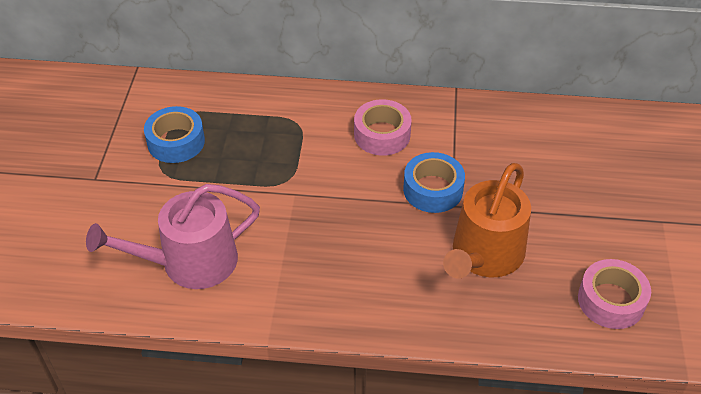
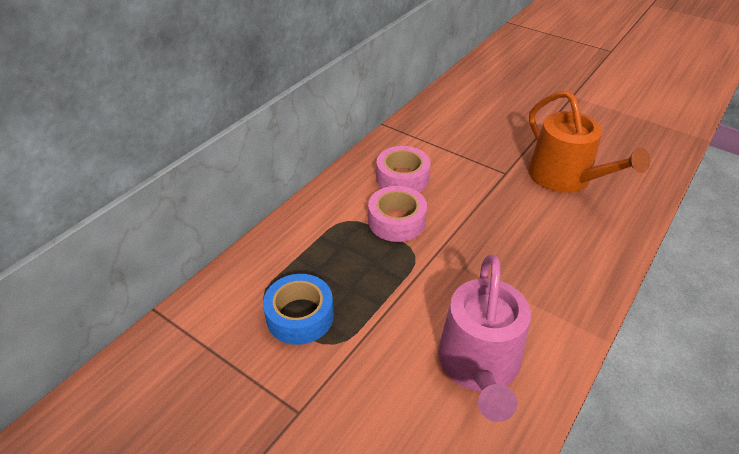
camera: 60 degrees left, 5 degrees down
blue tape [403,152,465,213] -> none
pink tape [578,259,651,329] -> pink tape moved to [368,186,427,242]

